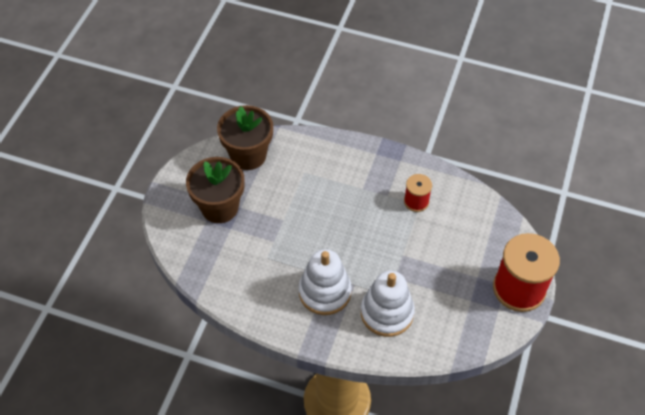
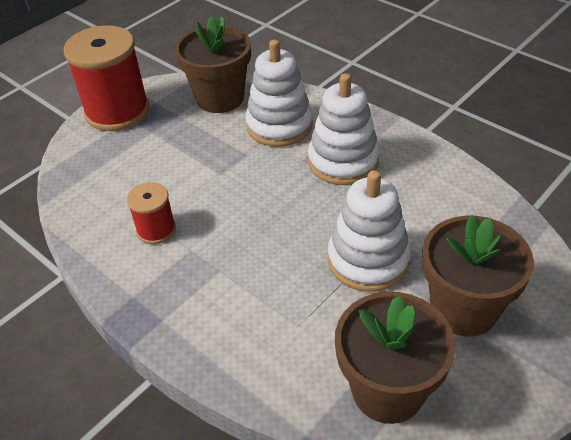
camera: 155 degrees left, 10 degrees down
none -> brown flower pot [175,15,251,113]
none -> white stacking toy [328,170,411,292]

